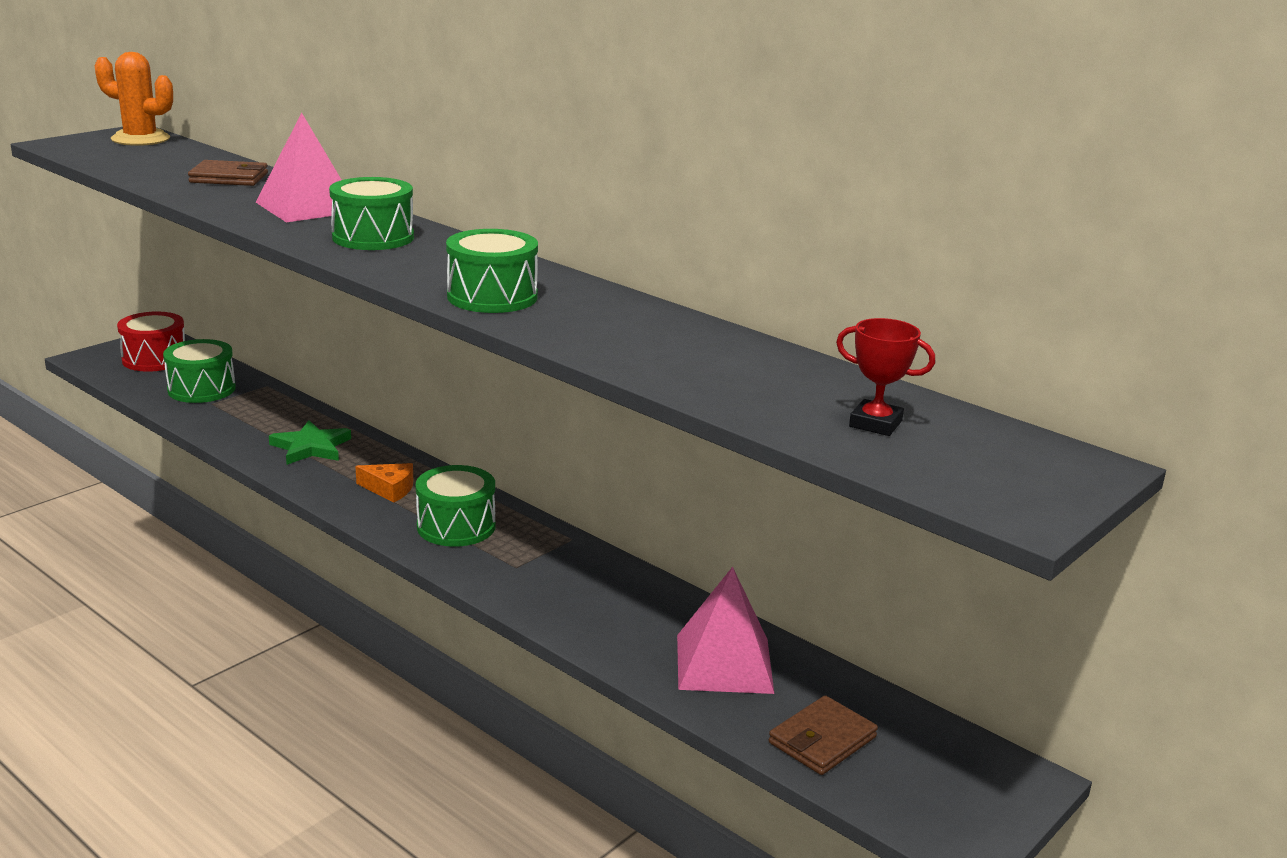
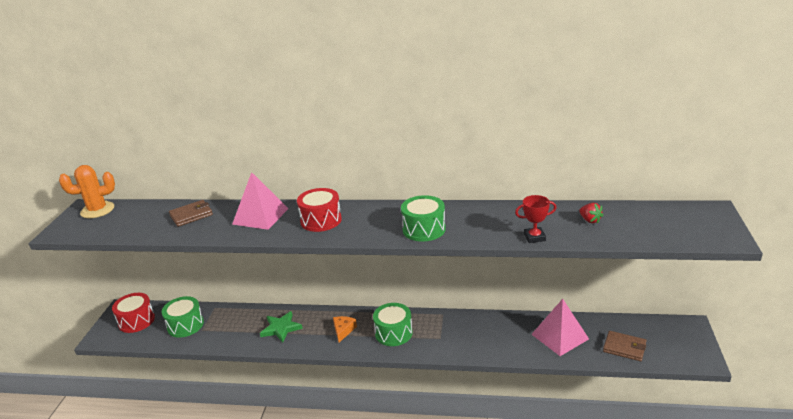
camera: 30 degrees left, 5 degrees up
green drum [329,177,414,250] -> red drum [297,188,342,232]
orange cheese [355,463,413,503] -> orange cheese turned 60 degrees counterclockwise [333,316,357,342]
brown wallet [769,695,878,775] -> brown wallet turned 75 degrees counterclockwise [603,331,646,361]
red trophy [836,318,935,436] -> red trophy moved to [515,195,556,243]
none -> red strawberry [579,203,604,224]

